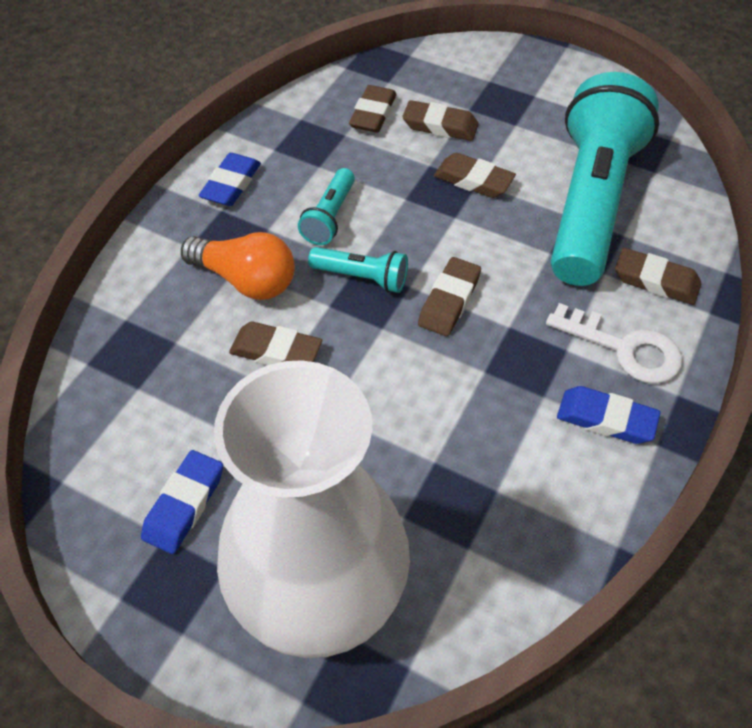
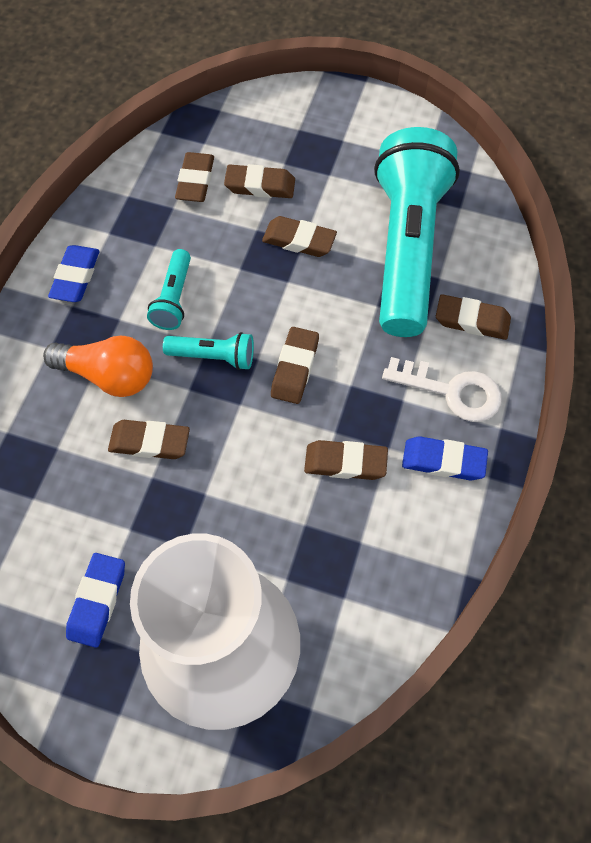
camera: 10 degrees left, 10 degrees up
none -> brown eraser [304,440,388,480]

